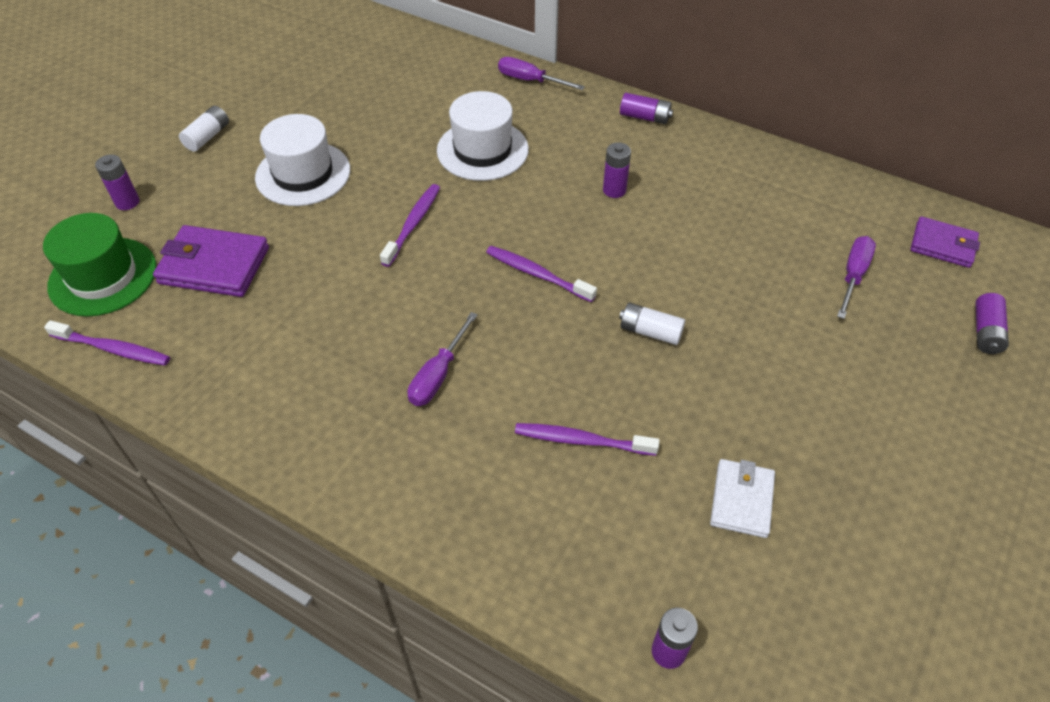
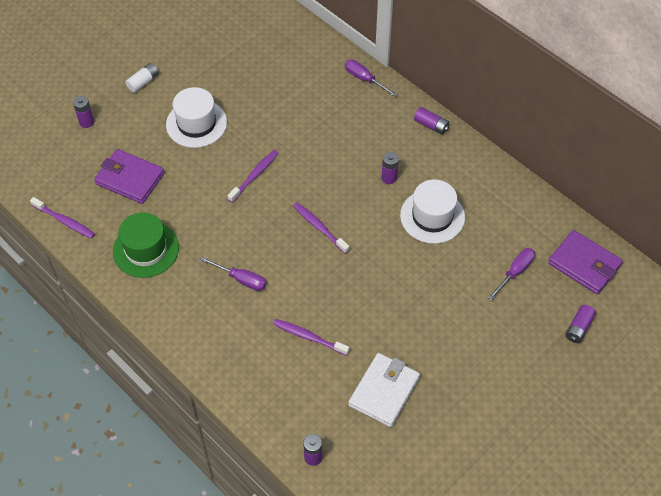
camera: 15 degrees right, 5 degrees up
green hat [43,213,156,317] -> green hat moved to [113,212,179,278]
purple screwdriver [408,312,478,406] -> purple screwdriver turned 105 degrees counterclockwise [200,257,266,291]
white hat [437,91,529,181] -> white hat moved to [400,179,465,244]
white battery [619,303,685,345] -> none
white wallet [710,459,775,538] -> white wallet [348,353,420,427], size x1.54
purple wallet [911,216,980,268] -> purple wallet [548,230,623,294], size x1.54

